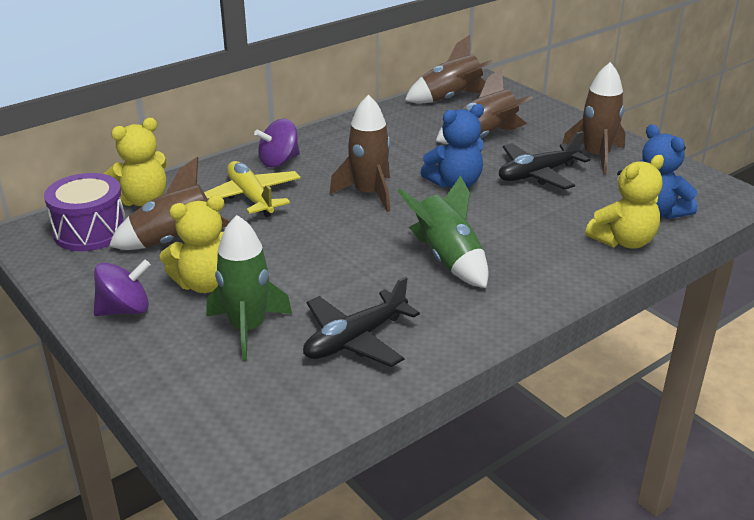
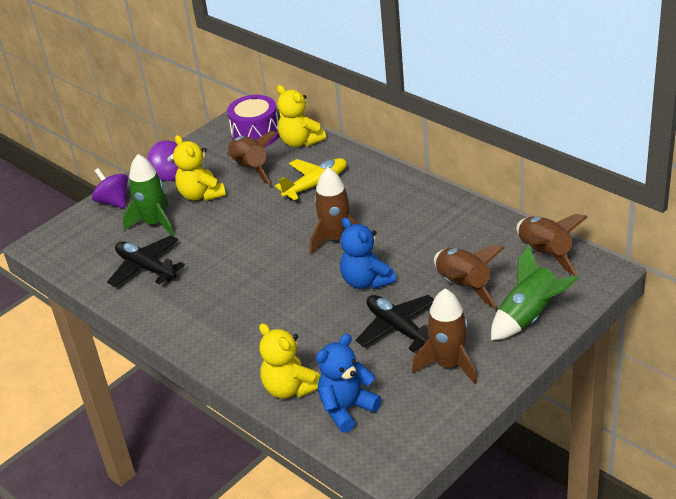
camera: 85 degrees right, 5 degrees up
purple spinning top [254,119,300,167] -> purple spinning top moved to [92,168,128,208]
green rocket [397,175,489,288] -> green rocket moved to [491,245,579,340]

